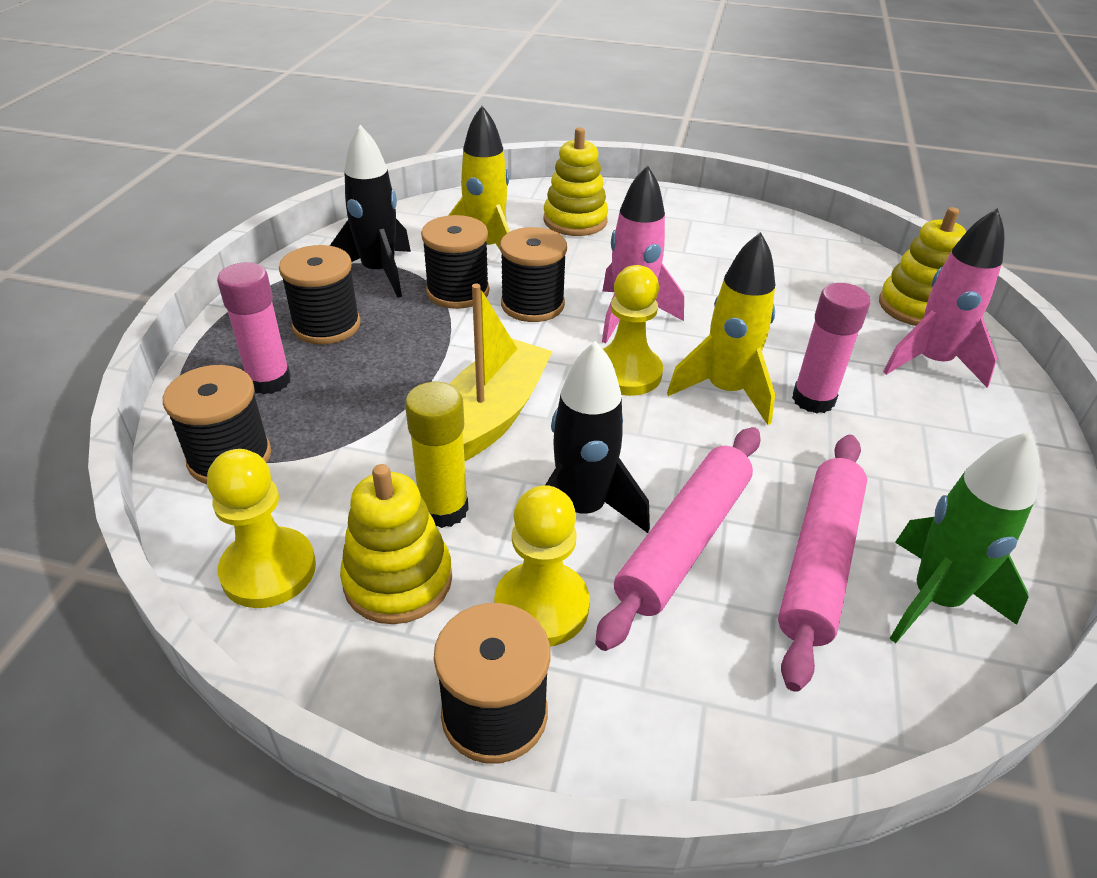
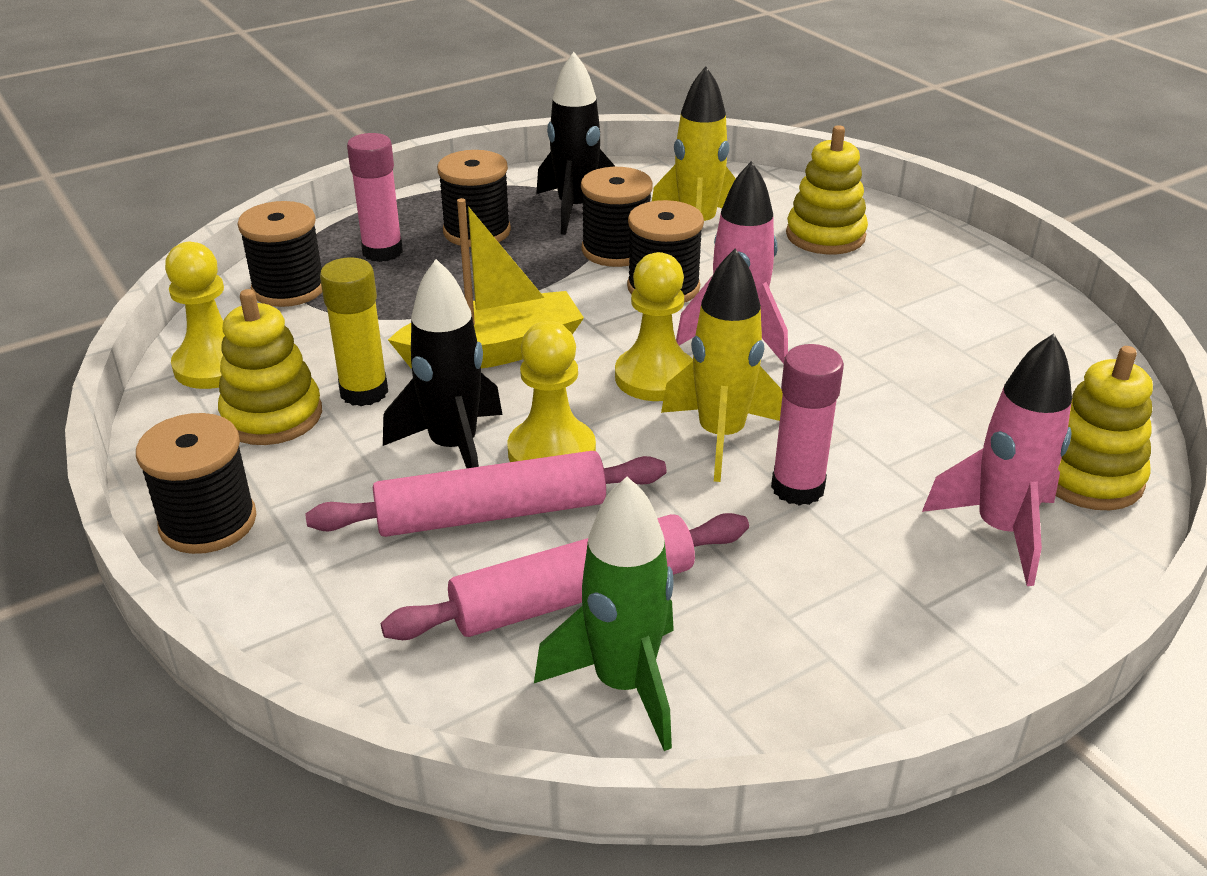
camera: 45 degrees right, 5 degrees down
yellow pawn [494,485,590,646] -> yellow pawn moved to [508,321,596,462]

